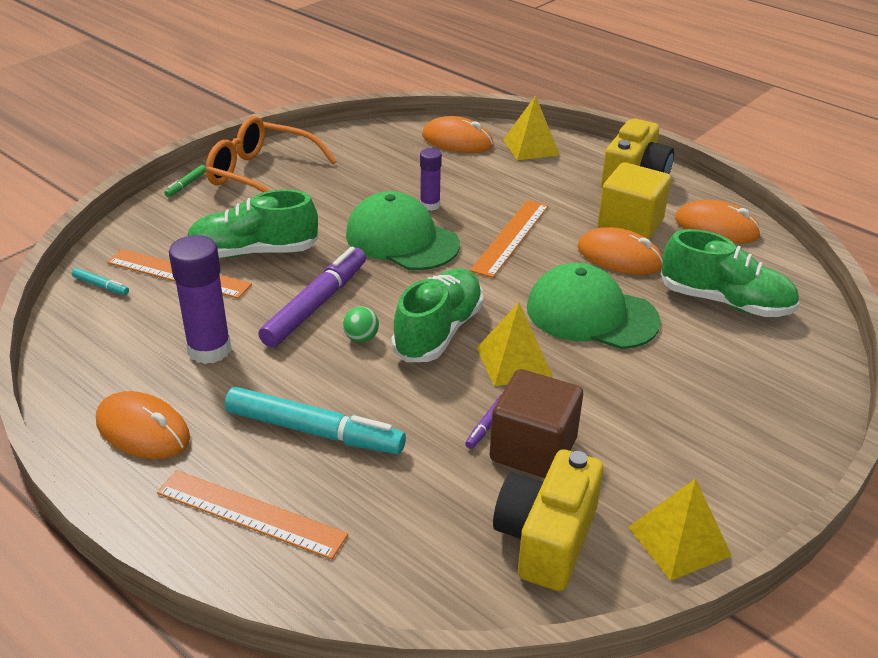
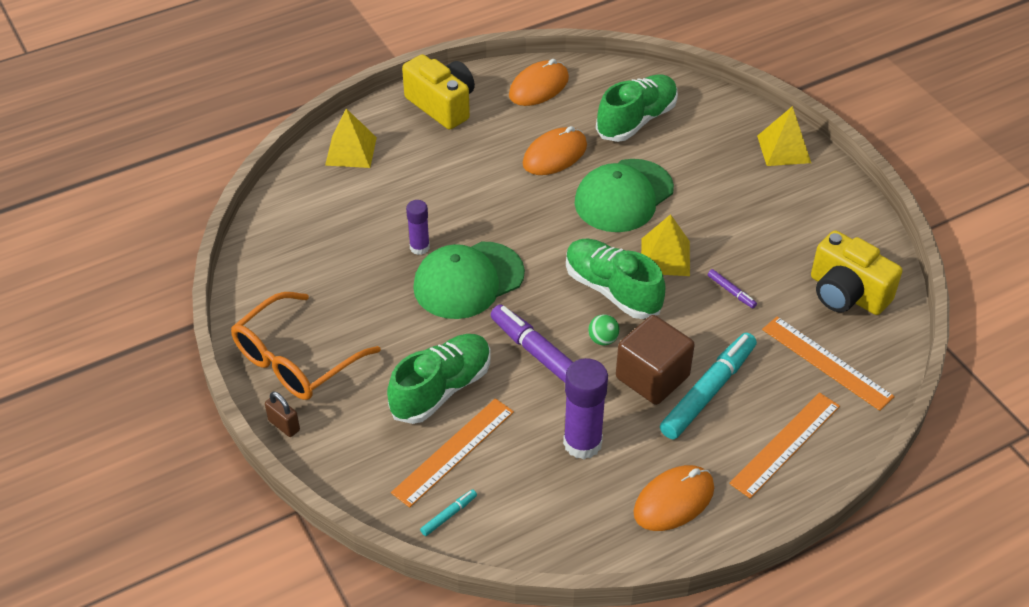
camera: 70 degrees left, 10 degrees up
green marker [164,165,206,197] -> brown padlock [265,392,300,437]
green shoe [187,189,318,258] -> green shoe turned 150 degrees counterclockwise [387,334,490,424]
orange mouse [422,116,493,153] -> none
orange ruler [470,200,548,278] -> orange ruler moved to [762,316,895,411]
brown cube [490,369,583,478] -> brown cube moved to [616,315,695,405]
yellow cube [598,162,671,239] -> none
yellow pyramid [628,478,732,581] -> yellow pyramid moved to [757,106,811,166]

